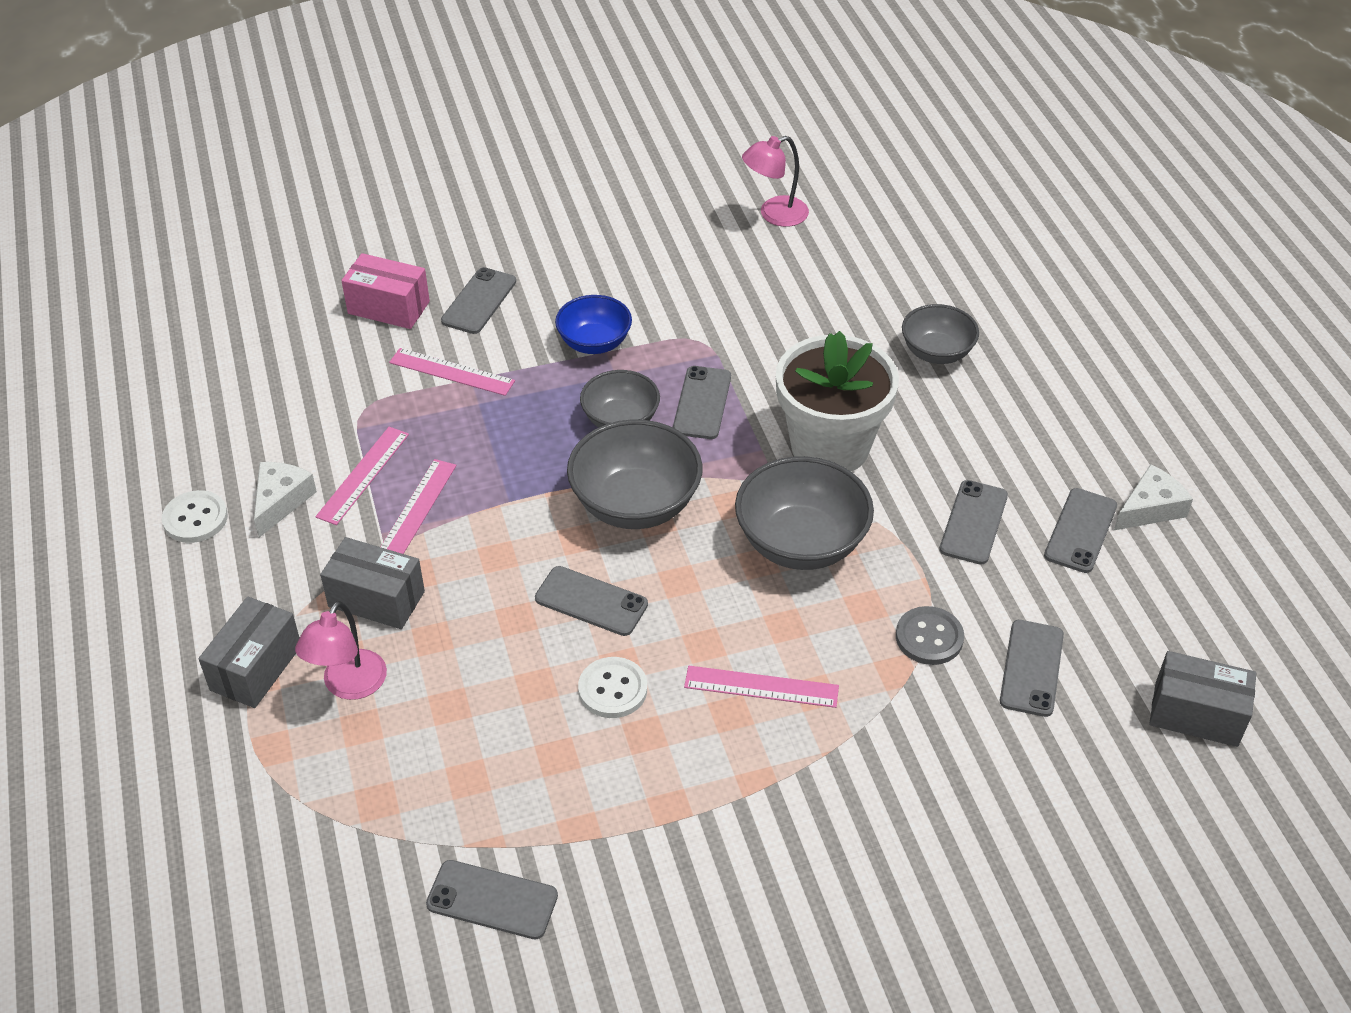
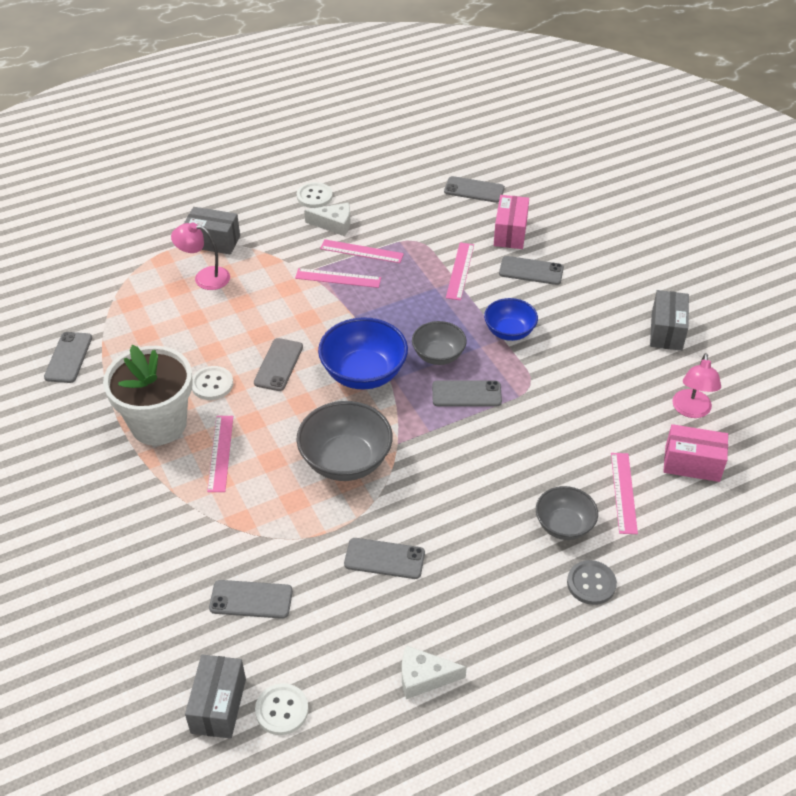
camera: 80 degrees right, 0 degrees up
grey box [320,537,425,629] -> grey box moved to [650,290,689,351]
grey bowl [567,419,703,529] -> blue bowl [318,317,408,389]
pink lamp [742,136,809,227] -> pink lamp turned 135 degrees counterclockwise [672,353,721,418]
white flower pot [776,331,899,472] -> white flower pot moved to [103,345,193,446]
grey button [896,606,964,665] -> grey button moved to [567,560,617,605]
grey phone [1044,488,1117,573] -> grey phone moved to [444,176,505,203]
white cheese [1114,464,1193,530] -> white cheese turned 135 degrees clockwise [402,645,467,699]
none -> white button [255,683,309,735]
none -> pink ruler [611,453,638,534]
none -> pink box [663,424,728,482]

